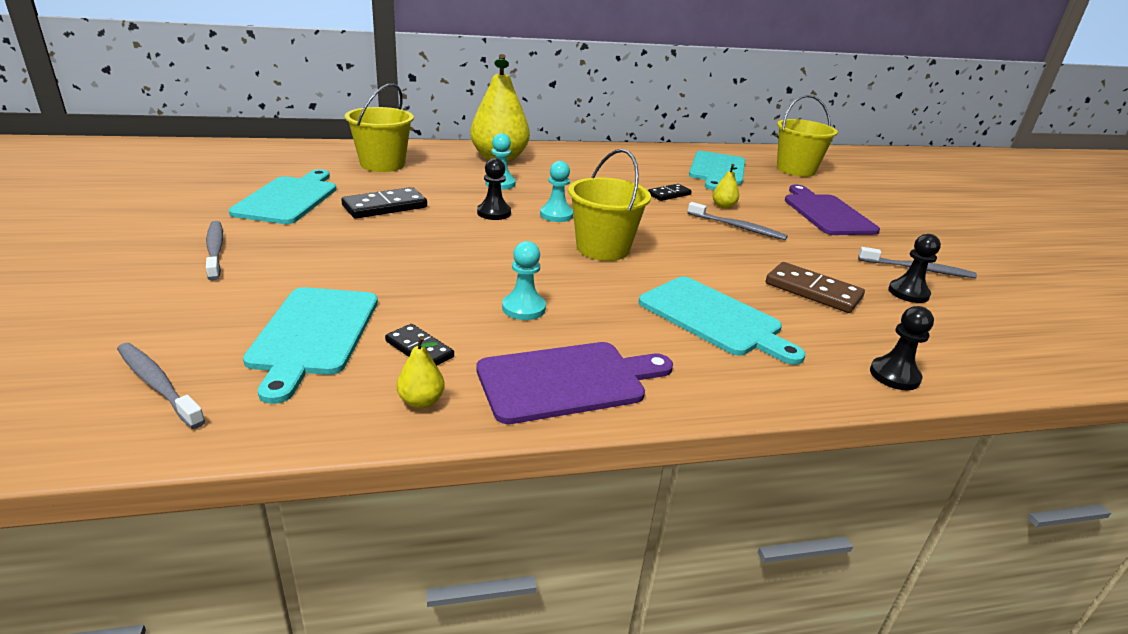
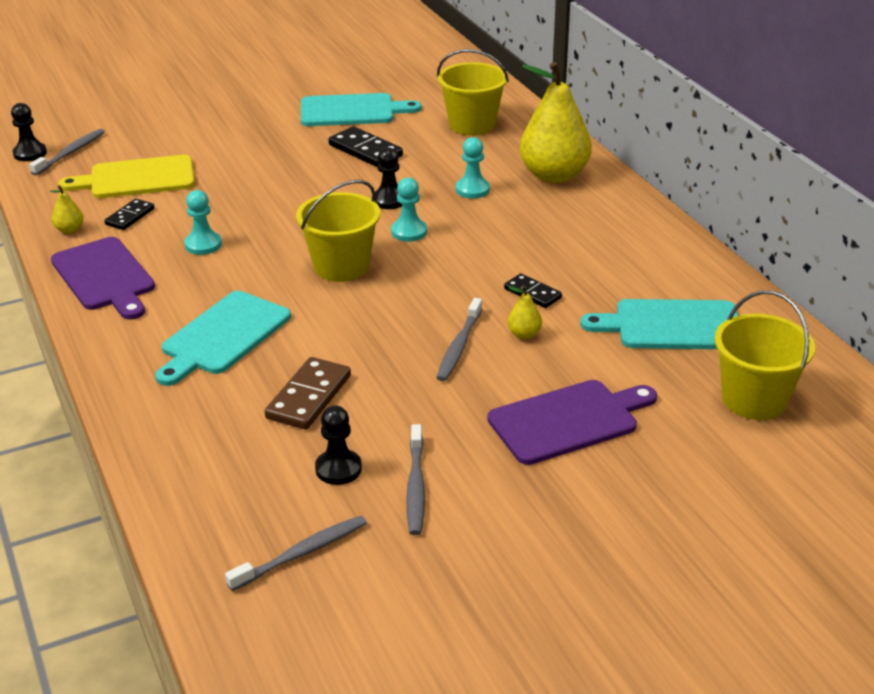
camera: 80 degrees right, 5 degrees up
grey toothbrush [206,221,223,281] -> grey toothbrush moved to [225,515,367,591]
turquoise cutting board [243,287,378,404] -> yellow cutting board [58,155,195,198]
black pawn [870,306,934,390] -> black pawn moved to [11,103,47,161]

